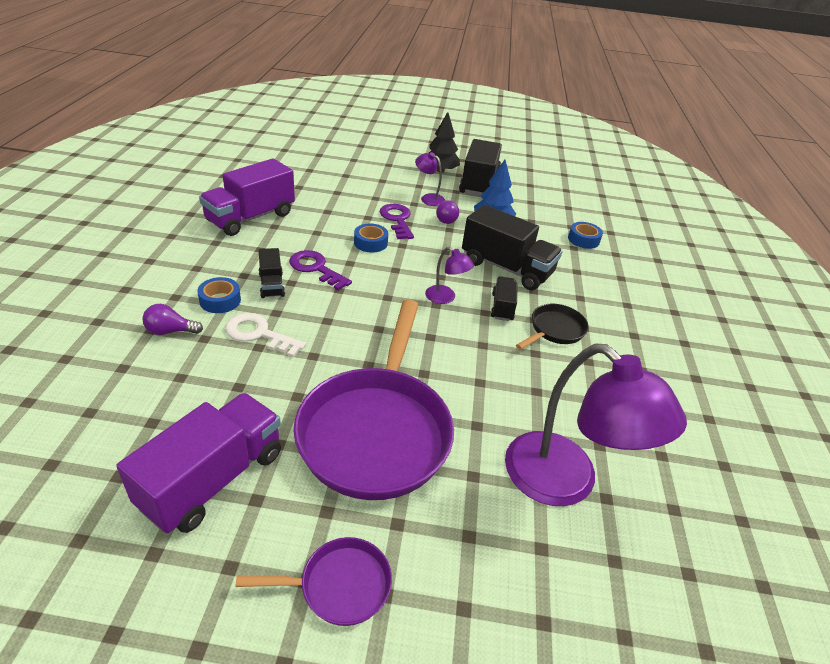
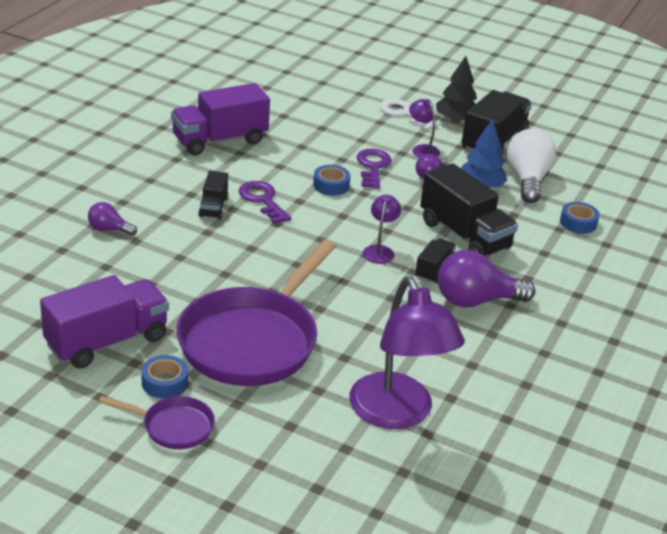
camera: 20 degrees right, 5 degrees down
blue tape [197,277,241,313] -> blue tape moved to [141,355,188,399]
white key [225,313,306,358] -> white key moved to [380,99,438,131]
purple lamp [425,247,474,304] -> purple lamp turned 135 degrees counterclockwise [363,195,401,264]
black pan [516,304,588,350] -> purple light bulb [438,250,535,307]
none -> white light bulb [507,129,556,203]

